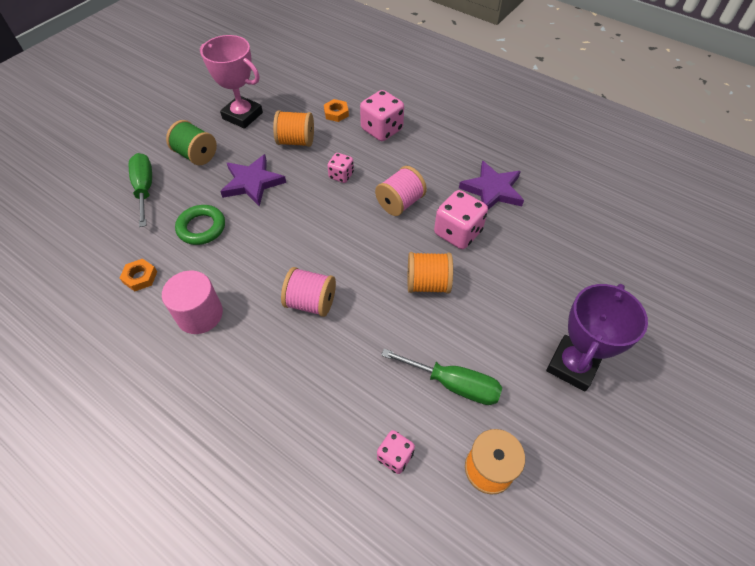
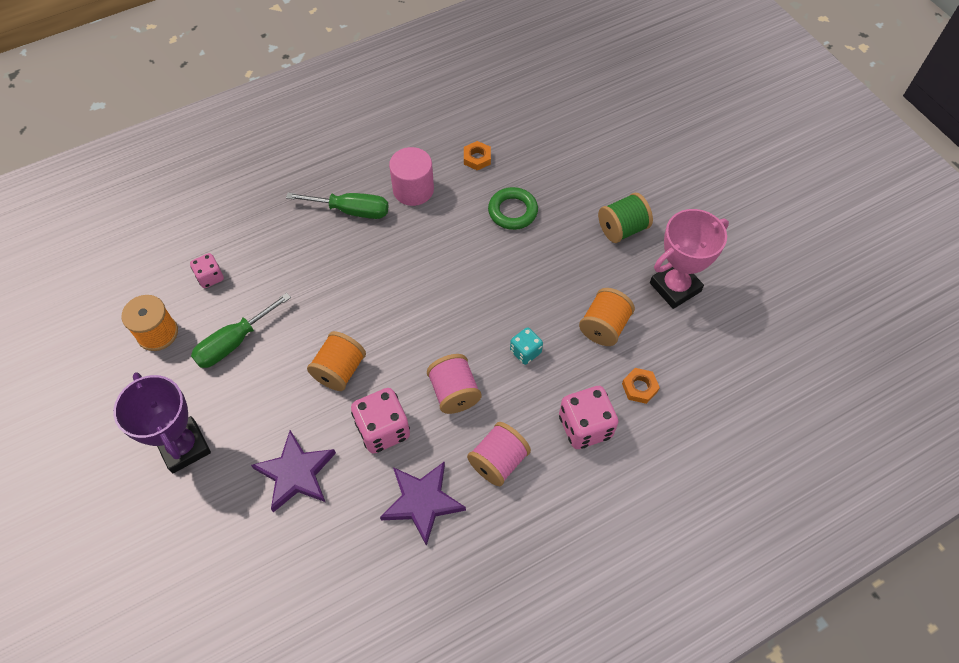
camera: 115 degrees right, 5 degrees up
green screwdriver [129,153,152,227] -> green screwdriver moved to [286,193,389,219]
purple star [220,154,286,207] -> purple star moved to [251,430,336,512]
pink spool [281,267,336,317] -> pink spool moved to [467,422,531,486]
pink dice [327,153,354,183] -> turquoise dice [510,327,543,365]

